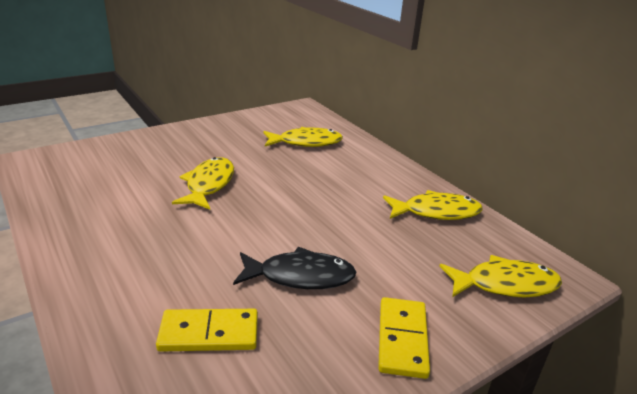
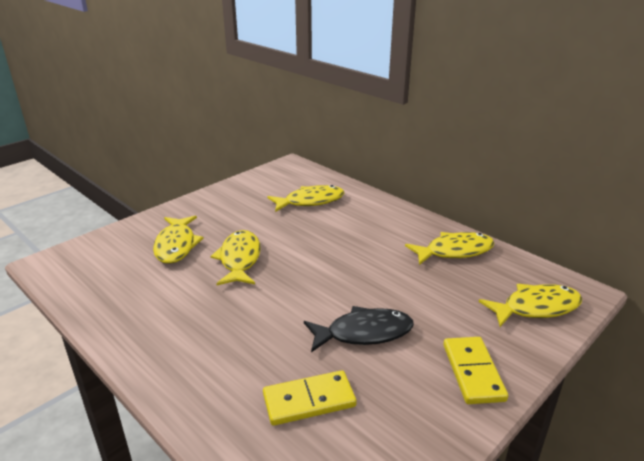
camera: 10 degrees left, 0 degrees up
none -> yellow fish [153,215,204,264]

